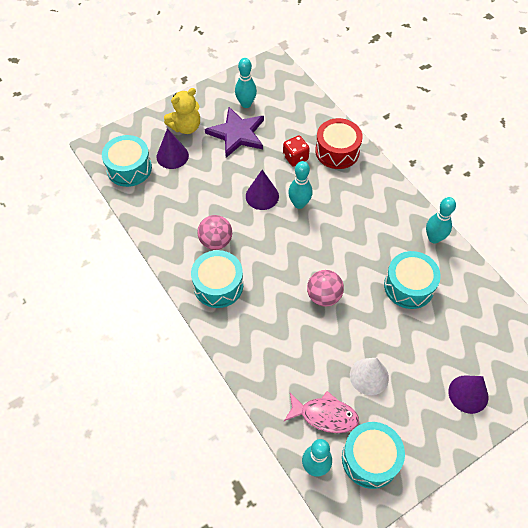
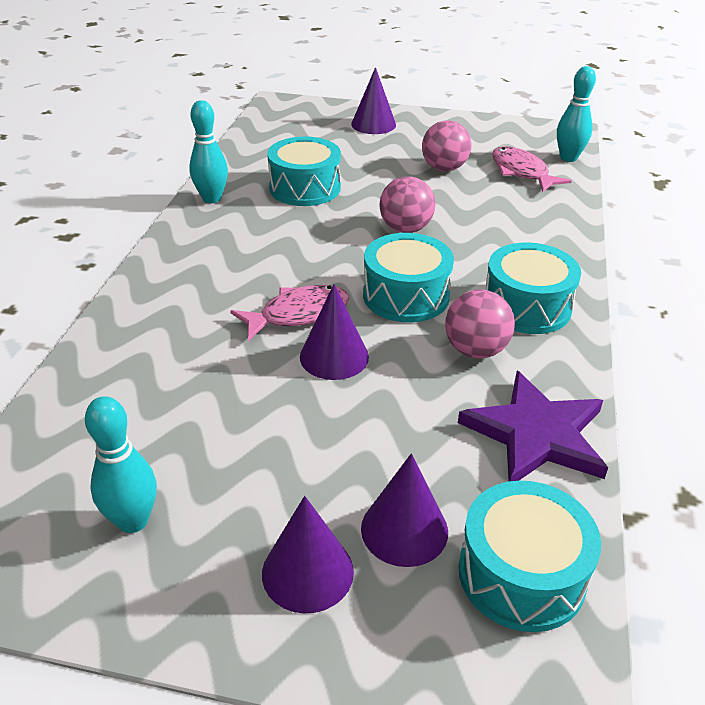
camera: 135 degrees left, 20 degrees down
yellow teddy bear [164,88,200,134] -> purple cone [262,496,354,614]
purple star [205,107,264,158] -> purple star moved to [458,371,608,481]
red dice [283,135,310,166] -> none
turquoise bowling pin [288,161,313,209] -> pink fish [230,285,350,341]
red drum [315,118,363,169] -> none
turquoise drum [342,422,405,489] -> turquoise drum moved to [363,233,454,322]
white cone [350,358,389,395] -> pink ball [422,120,471,171]

